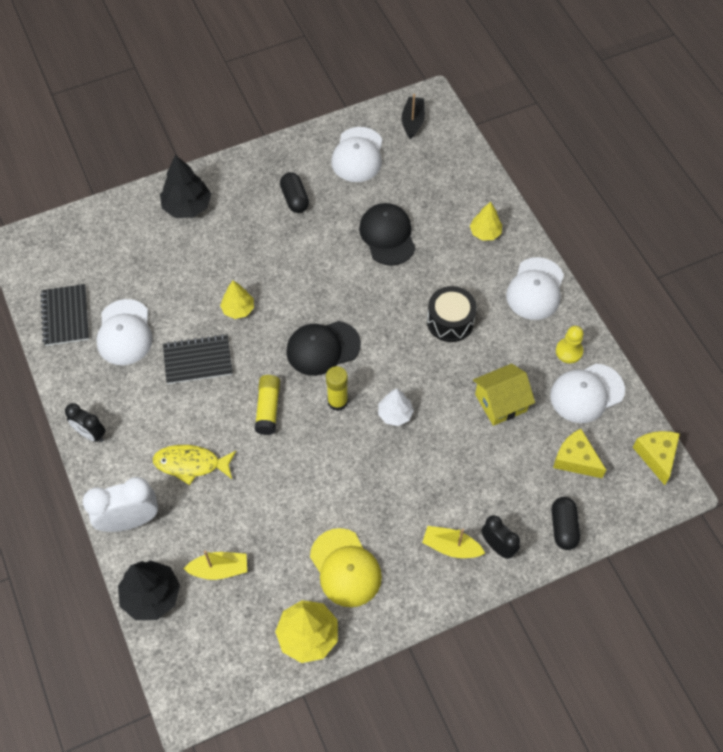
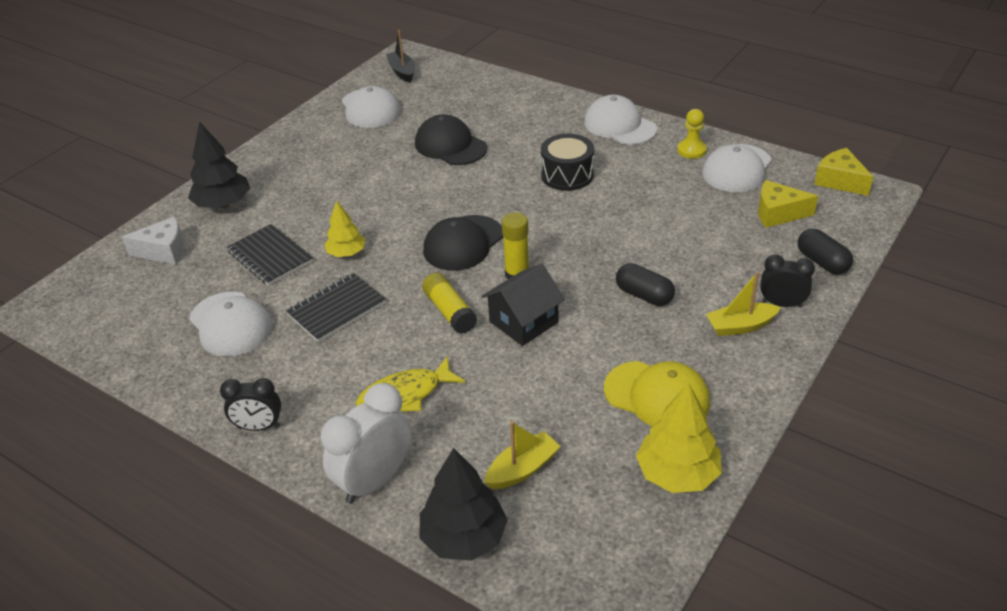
camera: 30 degrees left, 20 degrees down
black notebook [40,284,89,346] -> black notebook moved to [227,224,313,286]
black capsule [280,172,309,213] -> black capsule moved to [616,263,675,306]
white tree [378,389,414,426] -> none
yellow tree [470,202,502,241] -> none
yellow house [473,363,535,426] -> none
white cap [506,257,564,320] -> white cap turned 150 degrees clockwise [584,95,657,145]
none -> white cheese [122,216,185,265]
none -> black house [481,264,565,346]

